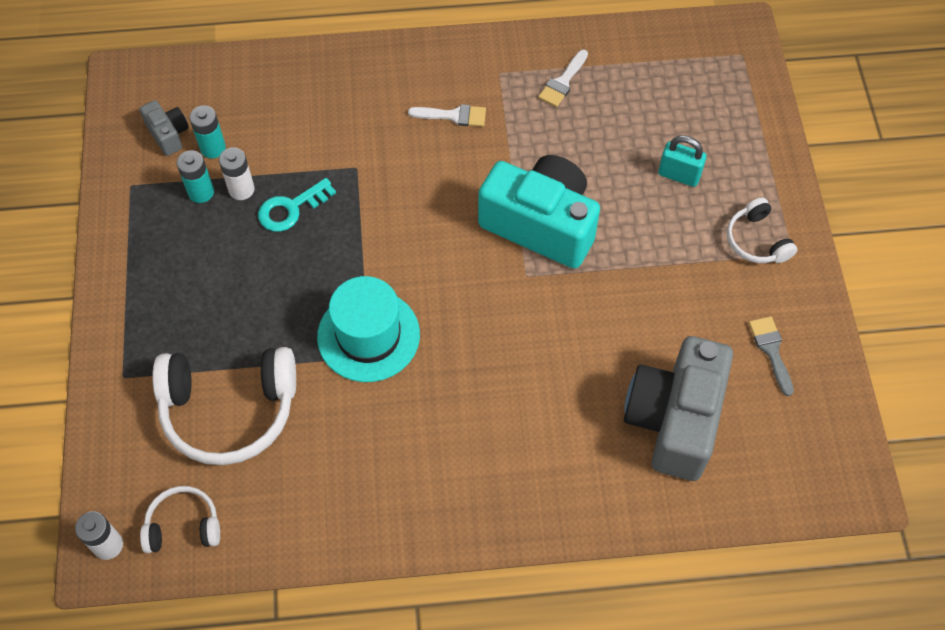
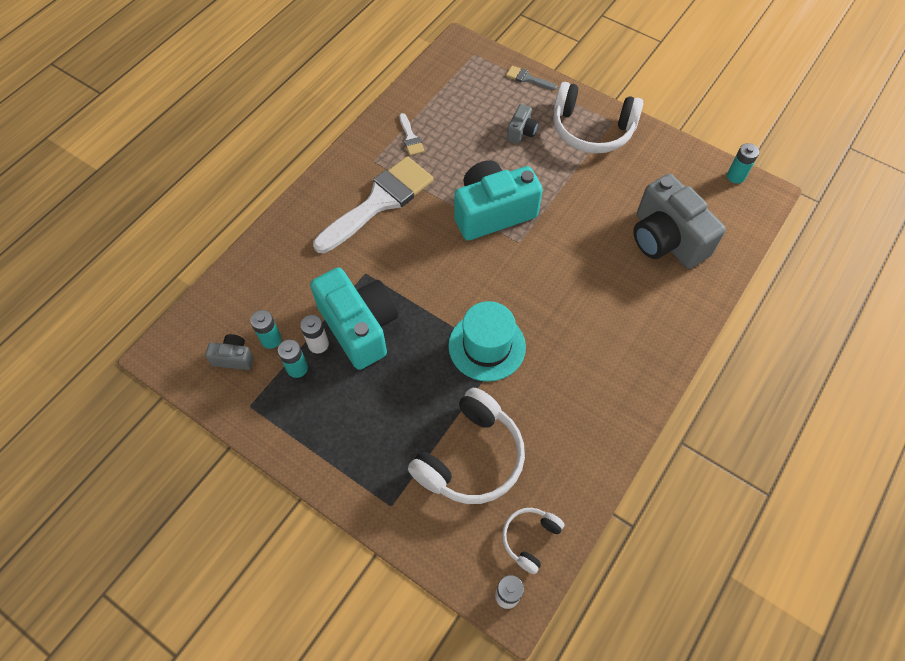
camera: 50 degrees left, 0 degrees up
turquoise key [258,178,336,232] -> turquoise camera [310,267,399,370]
white brush [408,104,486,127] -> white brush [313,156,434,253], size x2.42
turquoise padlock [658,135,707,187] -> grey camera [507,104,538,144]
white headphones [727,198,797,263] -> white headphones [554,82,643,154], size x1.91
grey brush [749,316,794,396] -> grey brush moved to [506,66,557,90]
none -> turquoise battery [727,143,759,184]

